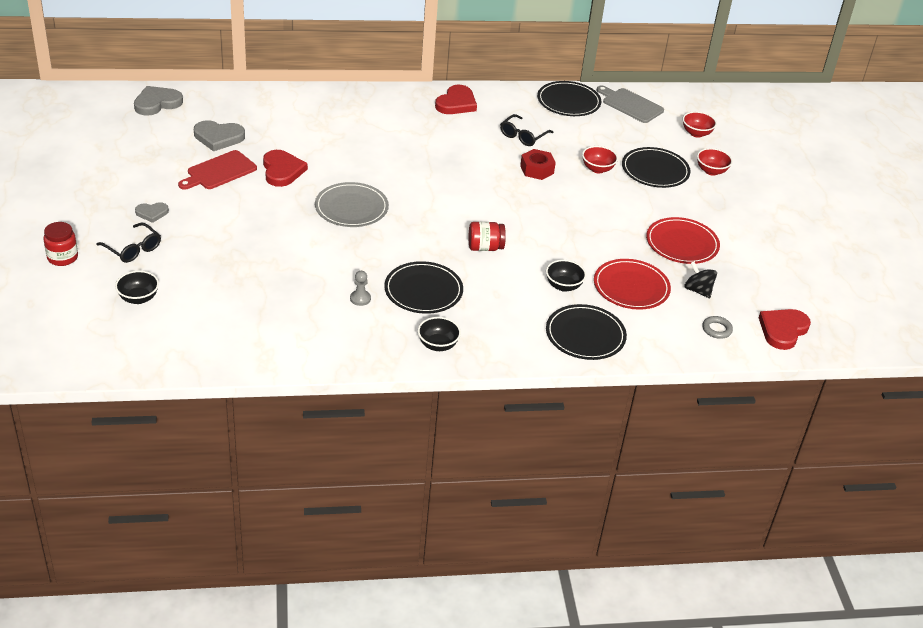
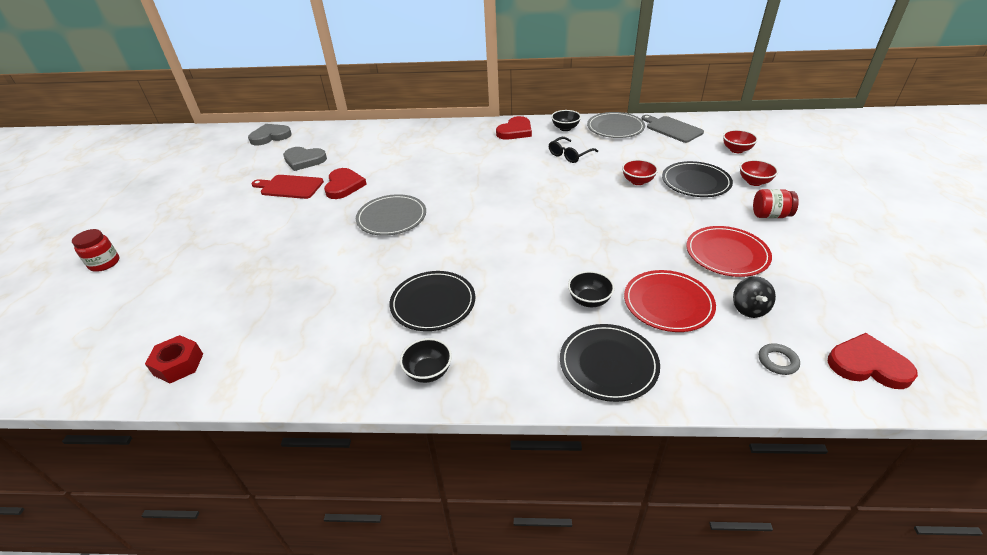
camera: 15 degrees right, 0 degrees up
black glasses [96,223,161,263] -> none
black bowl [115,271,159,304] -> black bowl moved to [551,110,581,131]
grey heart [135,202,169,223] -> none
red cutting board [178,150,257,190] -> red cutting board turned 45 degrees clockwise [251,175,324,199]
grey pawn [350,271,371,306] -> none
red jar [469,222,506,251] -> red jar moved to [753,189,799,218]
red nut [520,149,556,180] -> red nut moved to [145,335,203,383]
black plate [537,81,602,116] -> grey plate [587,112,645,138]
black spinning top [685,262,717,298] -> black spinning top turned 150 degrees counterclockwise [733,276,776,318]
red heart [759,309,811,350] -> red heart turned 60 degrees clockwise [827,333,918,389]

